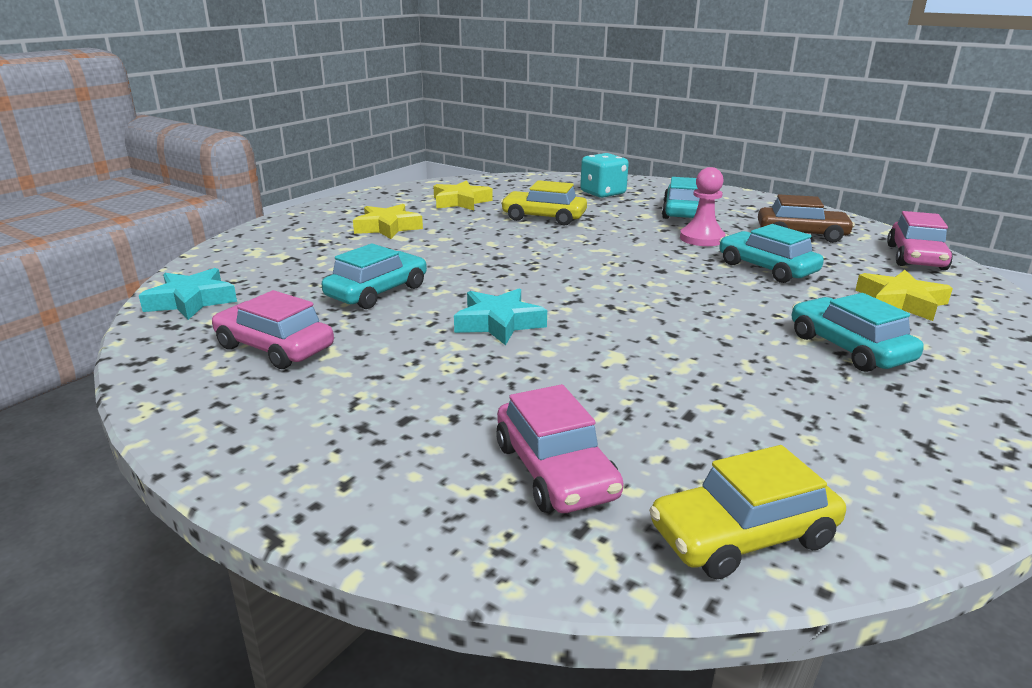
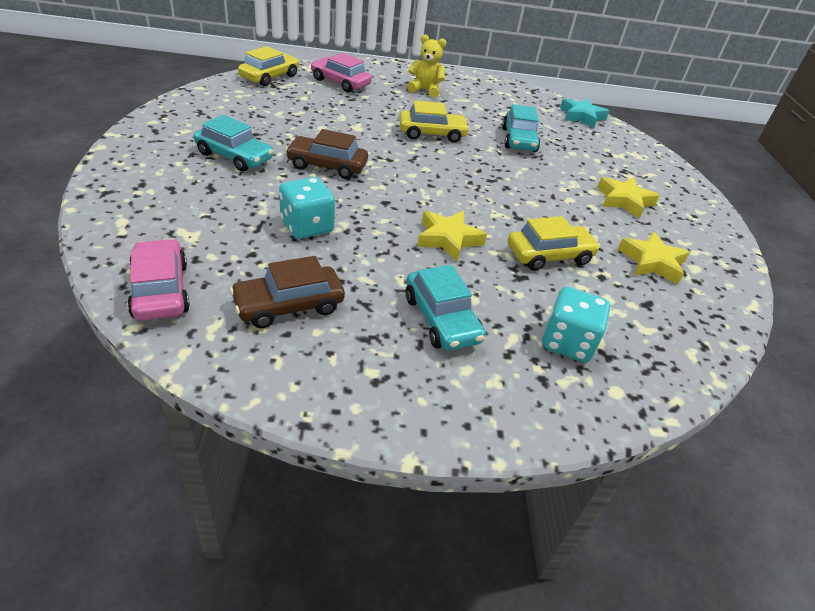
camera: 140 degrees right, 15 degrees up
pink car [212,290,334,369] -> none
turquoise star [454,289,547,345] -> yellow car [399,100,470,143]
pink pawn [680,167,725,246] -> none
turquoise car [719,224,824,283] -> turquoise dice [279,177,335,239]
yellow star [855,270,953,321] -> yellow star moved to [417,211,487,261]
none -> brown car [285,129,368,179]
none -> yellow teddy bear [407,35,446,98]

